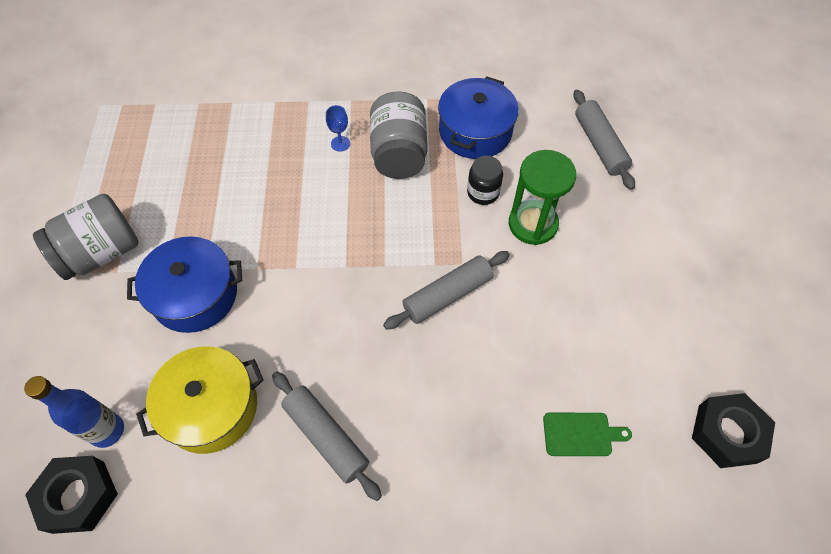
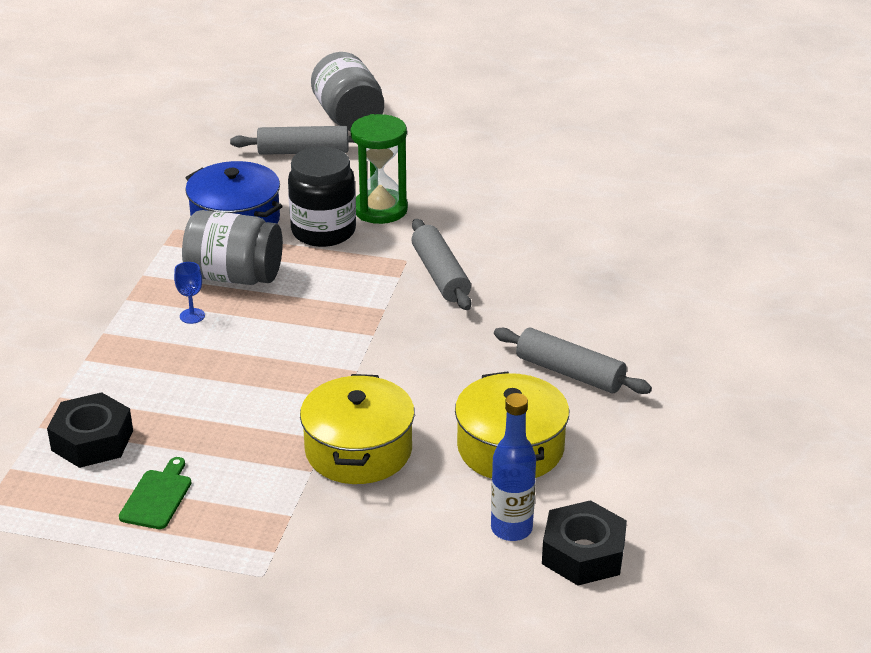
camera: 75 degrees left, 25 degrees down
grey jar [33,194,139,280] -> grey jar moved to [311,52,384,131]
blue pot [127,236,242,333] -> yellow pot [300,374,415,484]
grey rolling pin [272,371,382,501] -> grey rolling pin turned 60 degrees clockwise [494,328,652,394]
black jar [467,156,503,205] -> black jar [288,147,356,247], size x1.73
green cutting board [543,413,632,456] -> green cutting board moved to [119,457,191,529]
black nut [692,393,775,468] -> black nut moved to [47,392,133,468]

